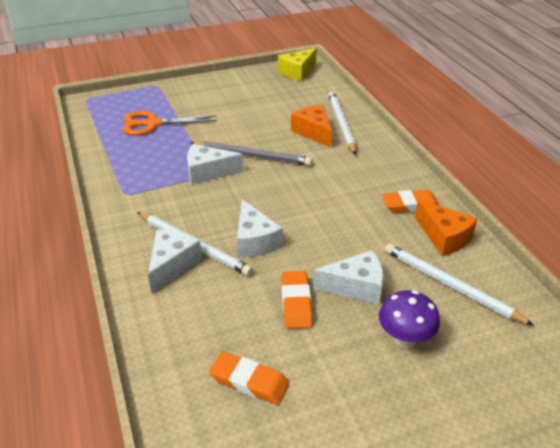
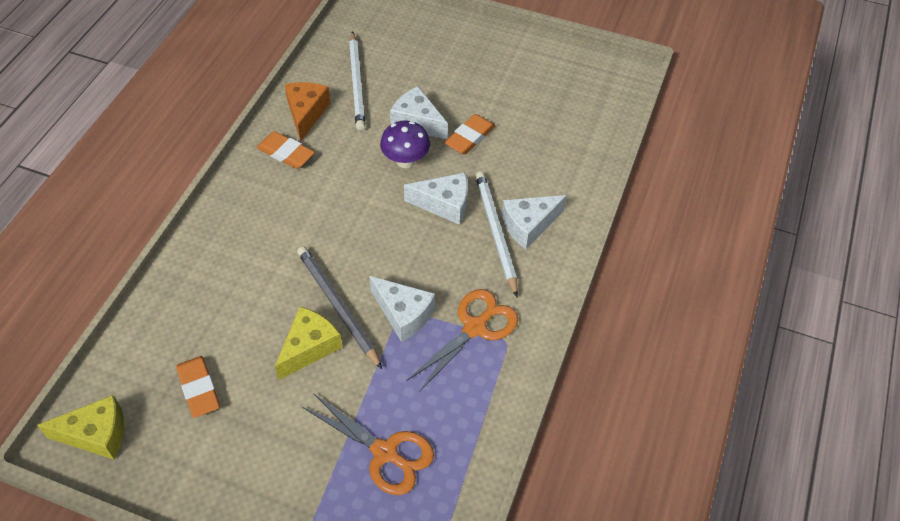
camera: 140 degrees left, 15 degrees up
orange eraser [209,352,289,405] -> orange eraser moved to [176,356,220,418]
white cheese [237,199,283,258] -> white cheese turned 75 degrees clockwise [404,172,468,225]
orange cheese [291,105,332,147] -> none
white pencil [328,91,356,155] -> none
purple mushroom [379,290,440,348] -> purple mushroom moved to [380,120,430,168]
none -> yellow cheese [275,307,342,380]
none -> orange scissors [406,289,518,392]

